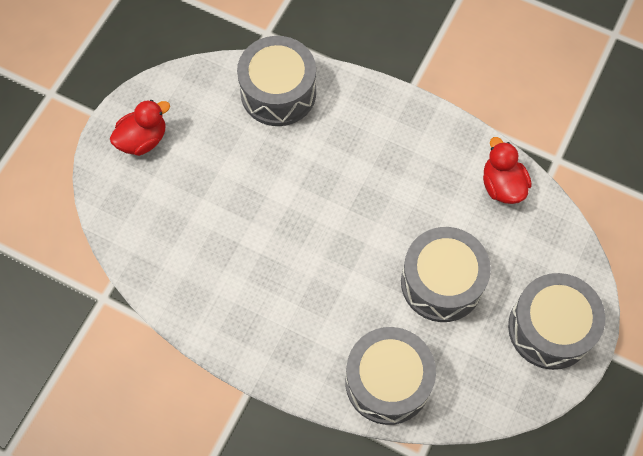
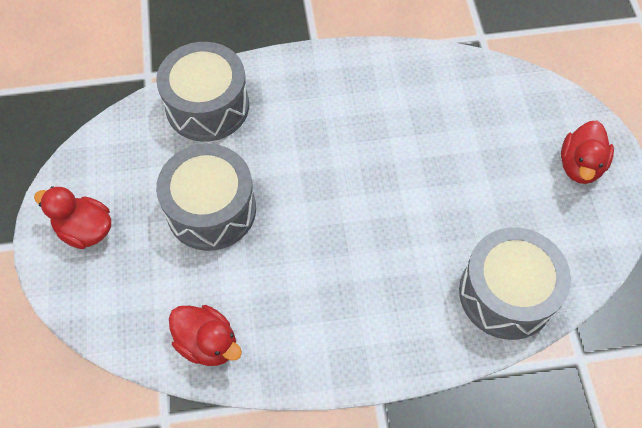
camera: 145 degrees right, 5 degrees down
grey drum [508,273,605,370] -> red duck [34,186,111,249]

